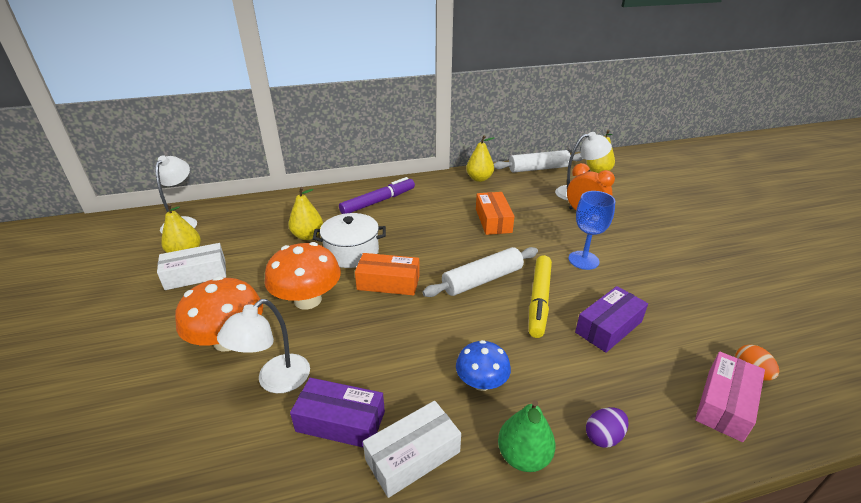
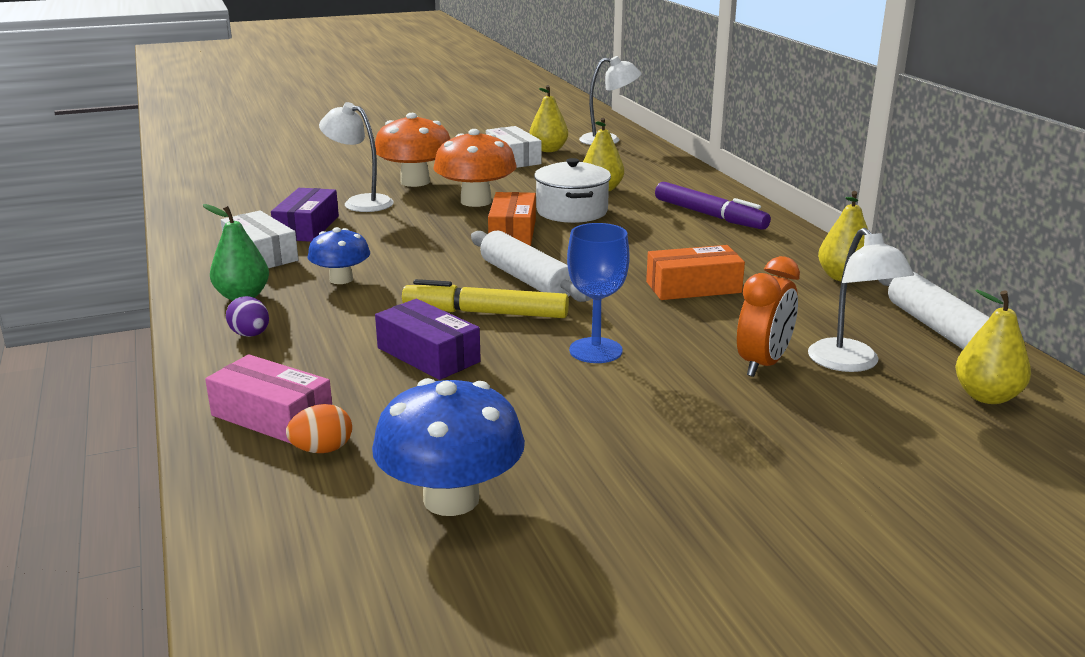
camera: 85 degrees right, 10 degrees down
none -> blue mushroom [372,378,525,516]

